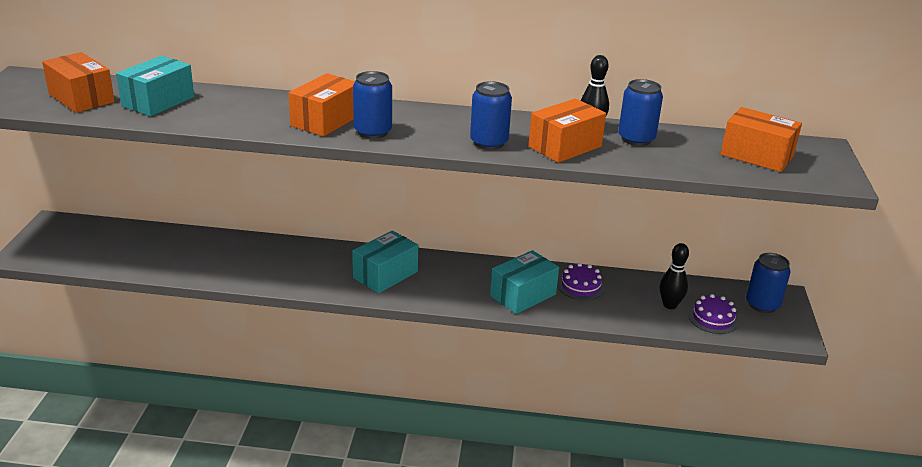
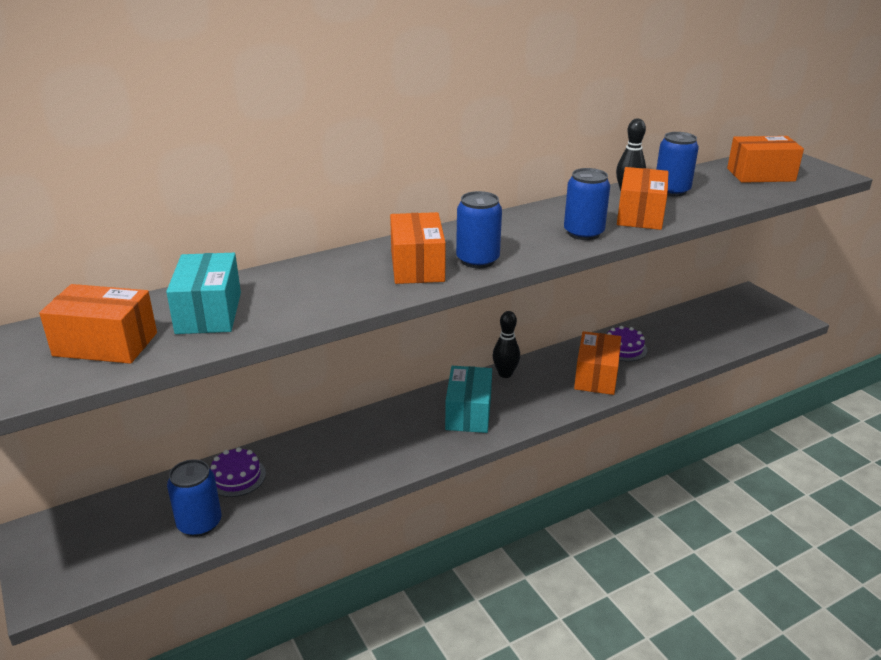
camera: 35 degrees left, 0 degrees up
turquoise box [490,250,559,314] -> orange box [574,331,621,395]
black bowling pin [660,243,689,309] -> black bowling pin moved to [493,311,520,378]
purple cake [688,294,738,334] -> purple cake moved to [210,447,266,497]
blue can [746,253,791,313] -> blue can moved to [167,459,222,537]

